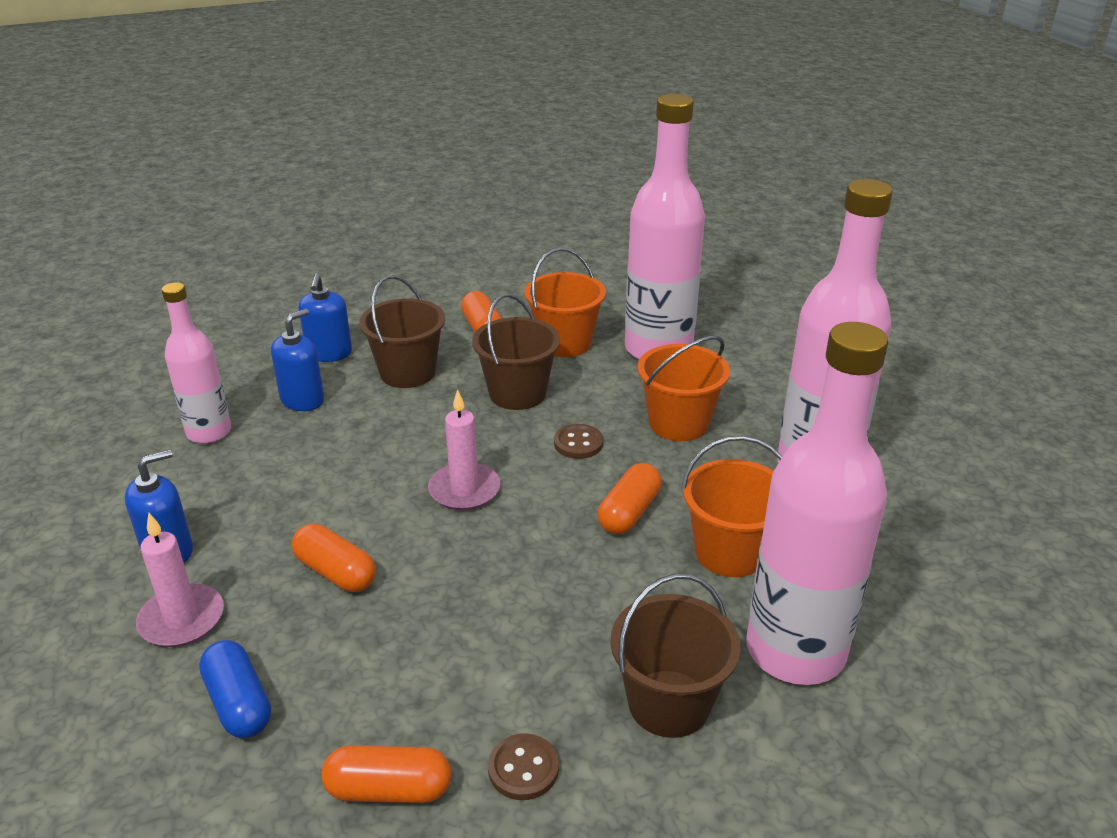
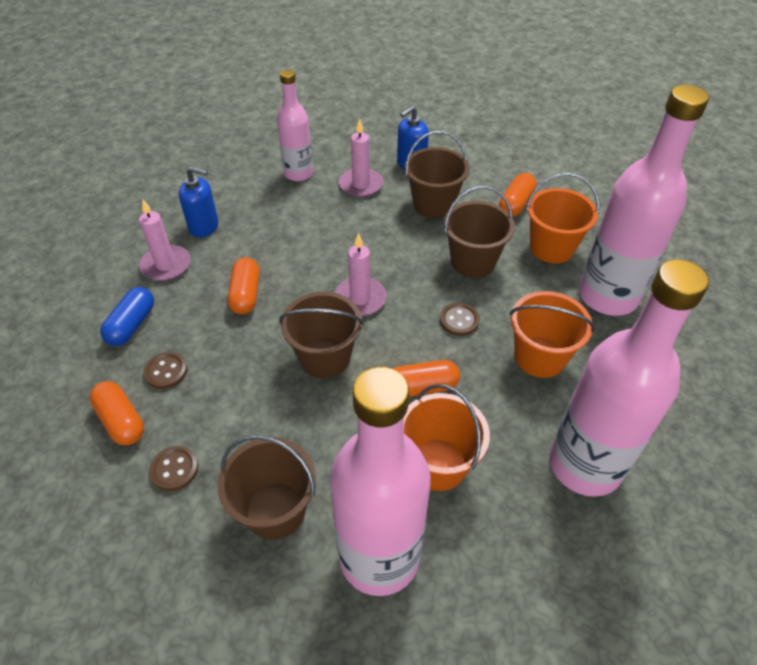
camera: 50 degrees right, 15 degrees up
blue soap dispenser [271,309,324,411] -> pink candle [339,118,383,197]
none -> brown button [143,352,187,389]
none -> brown bucket [279,292,363,379]

